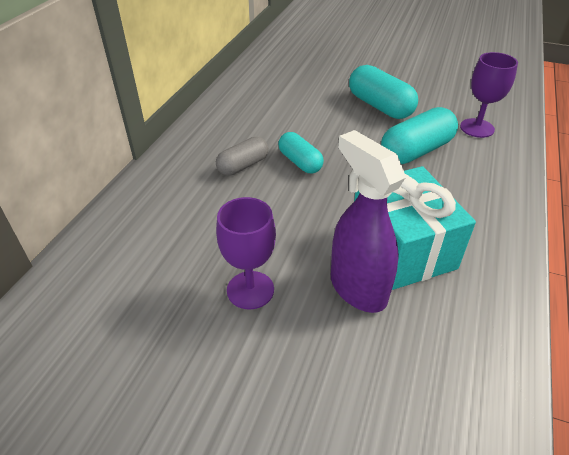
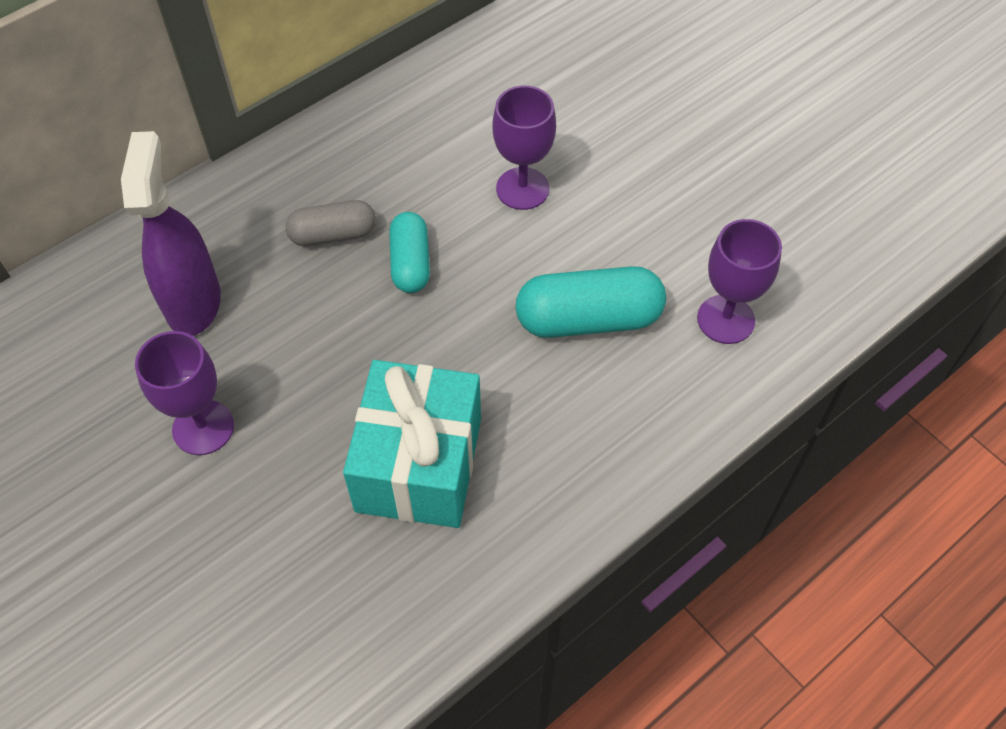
camera: 30 degrees right, 15 degrees up
purple spray bottle [331,130,406,313] -> purple spray bottle moved to [121,131,221,336]
turquoise capsule [349,65,418,119] -> none
none -> purple goblet [493,85,556,210]

